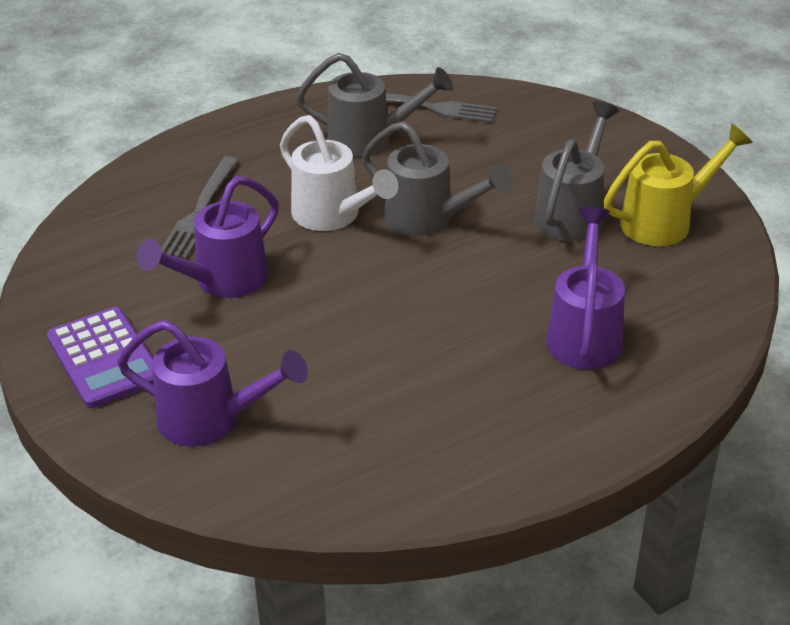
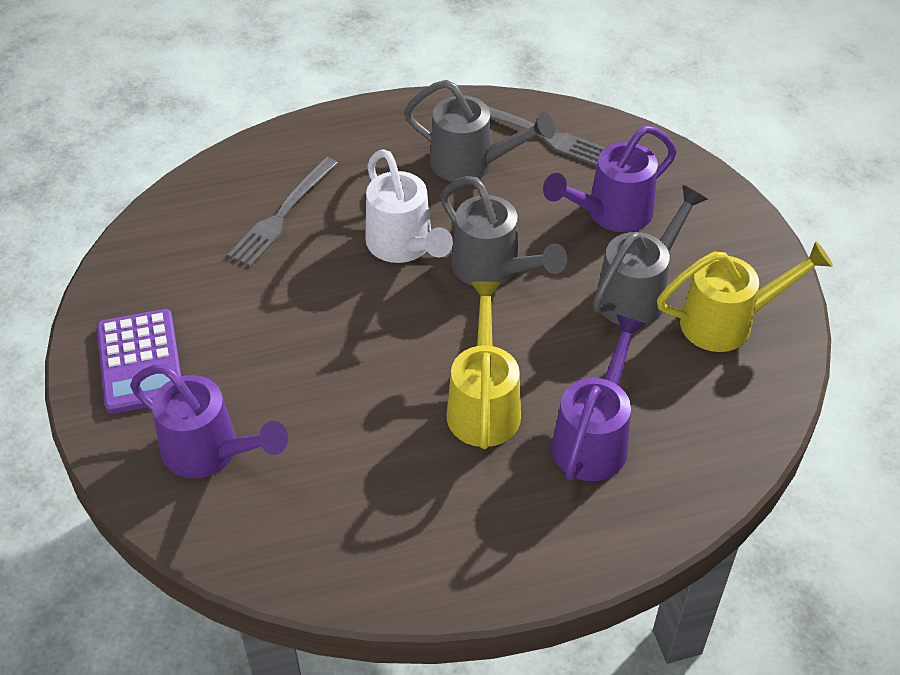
camera: 15 degrees right, 10 degrees up
purple watering can [137,176,279,298] -> purple watering can moved to [543,125,677,232]
none -> yellow watering can [446,282,521,449]

